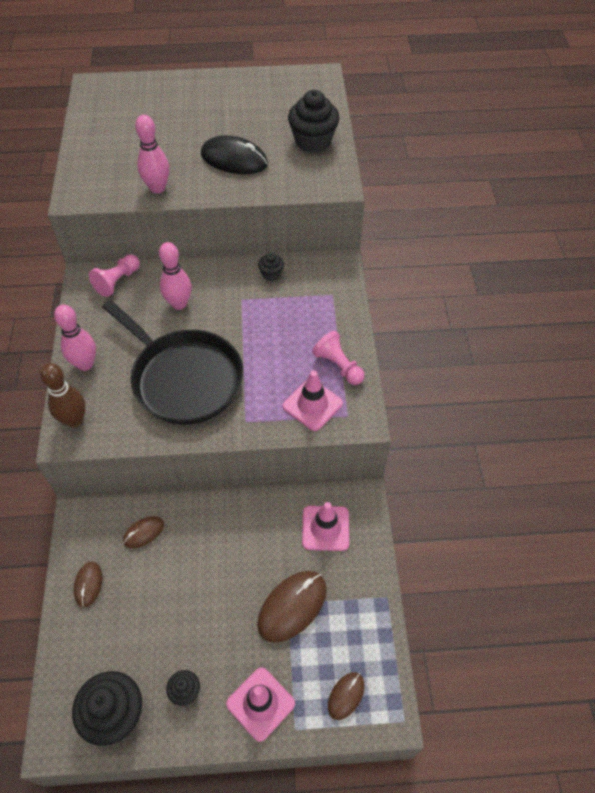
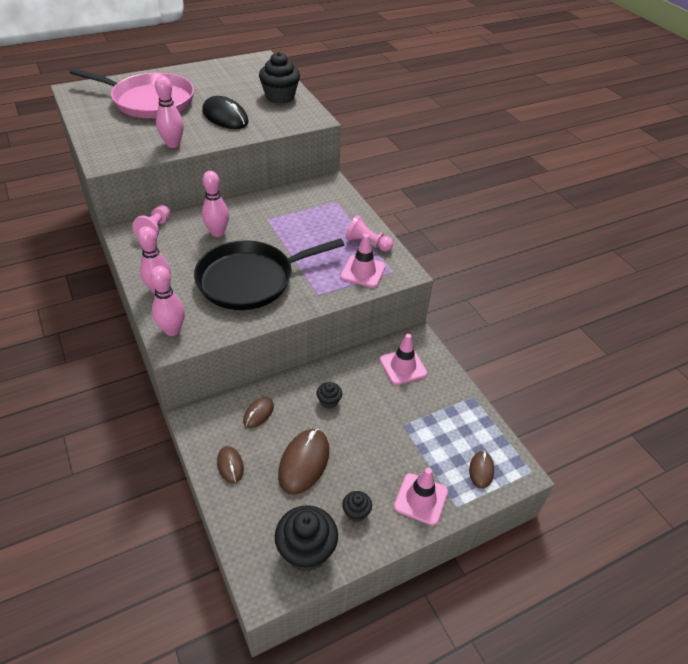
camera: 25 degrees left, 10 degrees down
brown bowling pin [40,363,86,427] -> pink bowling pin [150,266,185,336]
black pan [102,300,243,425] -> black pan turned 135 degrees clockwise [194,238,344,310]
black mouse [201,135,268,174] -> black mouse turned 45 degrees clockwise [202,96,249,129]
brown mouse [257,571,327,643] -> brown mouse moved to [278,429,329,495]
black cupcake [258,253,284,281] -> black cupcake moved to [316,382,342,409]
none -> pink pan [69,68,194,118]

